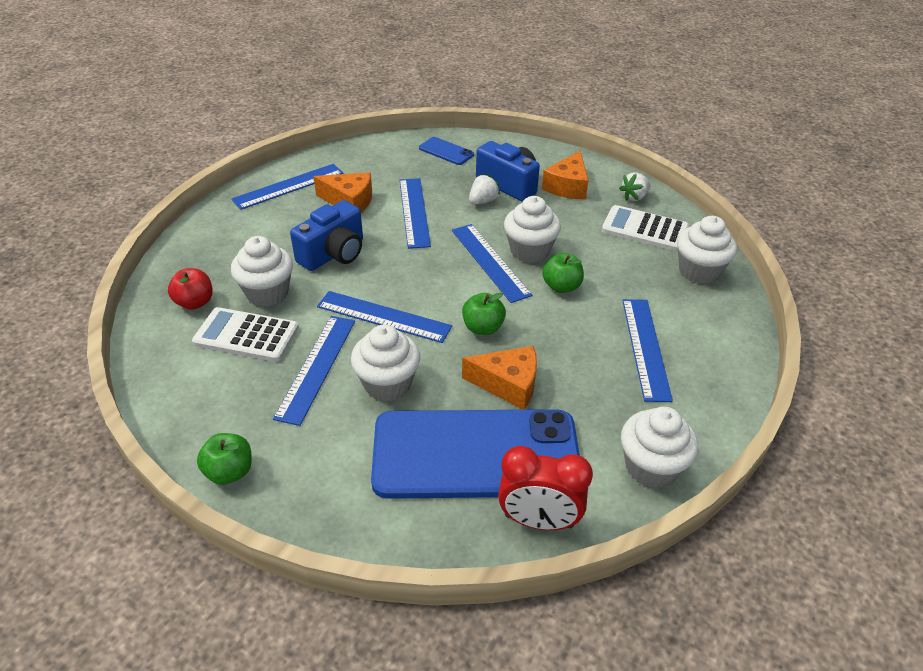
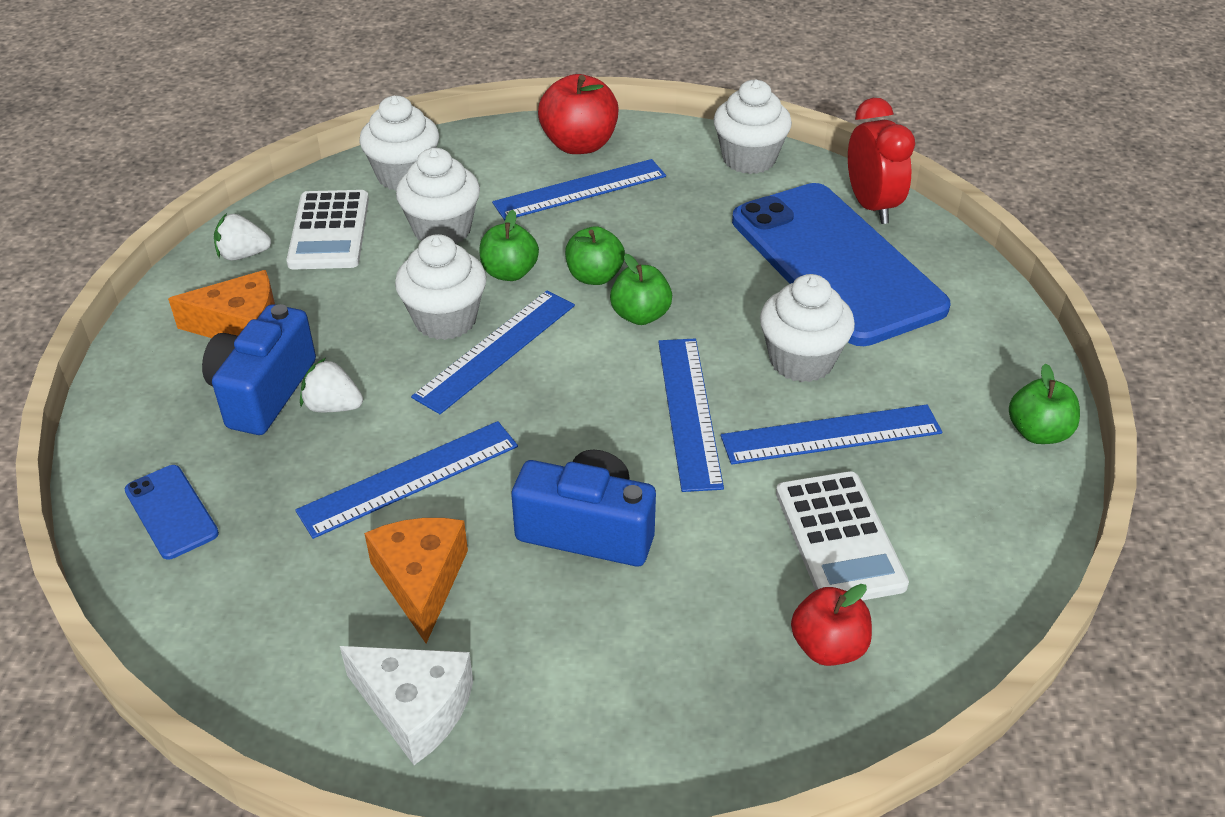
camera: 115 degrees left, 0 degrees up
white cupcake [231,236,293,307] -> white cupcake moved to [396,148,480,244]
blue ruler [232,164,343,210] -> white cheese [340,646,473,765]
blue phone [419,137,474,165] -> blue phone turned 45 degrees counterclockwise [125,465,219,559]
orange cheese [462,346,537,410] -> none
white strawberry [619,172,651,201] -> white strawberry turned 150 degrees clockwise [214,213,271,261]
none -> red apple [538,74,619,154]
none -> green apple [565,226,625,285]

